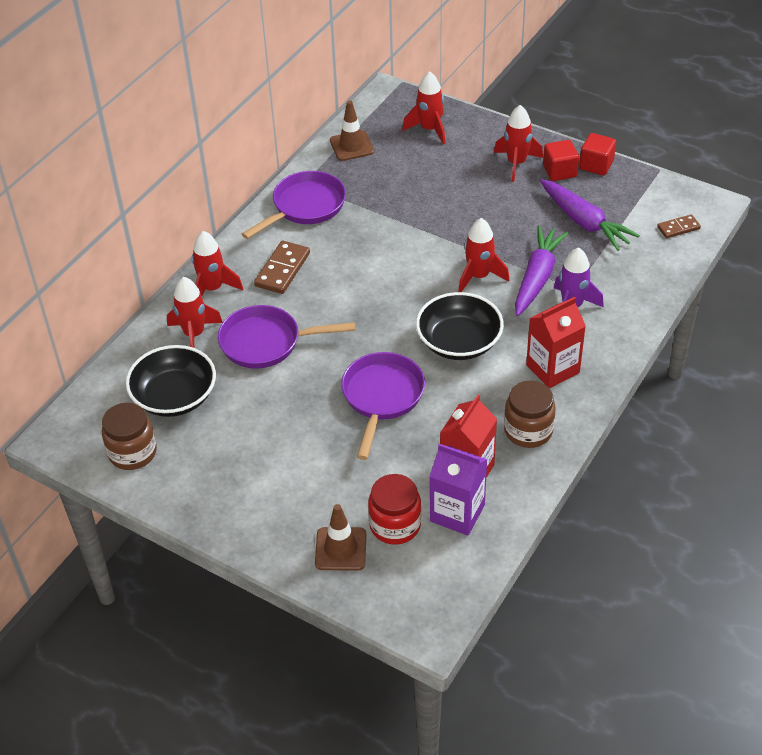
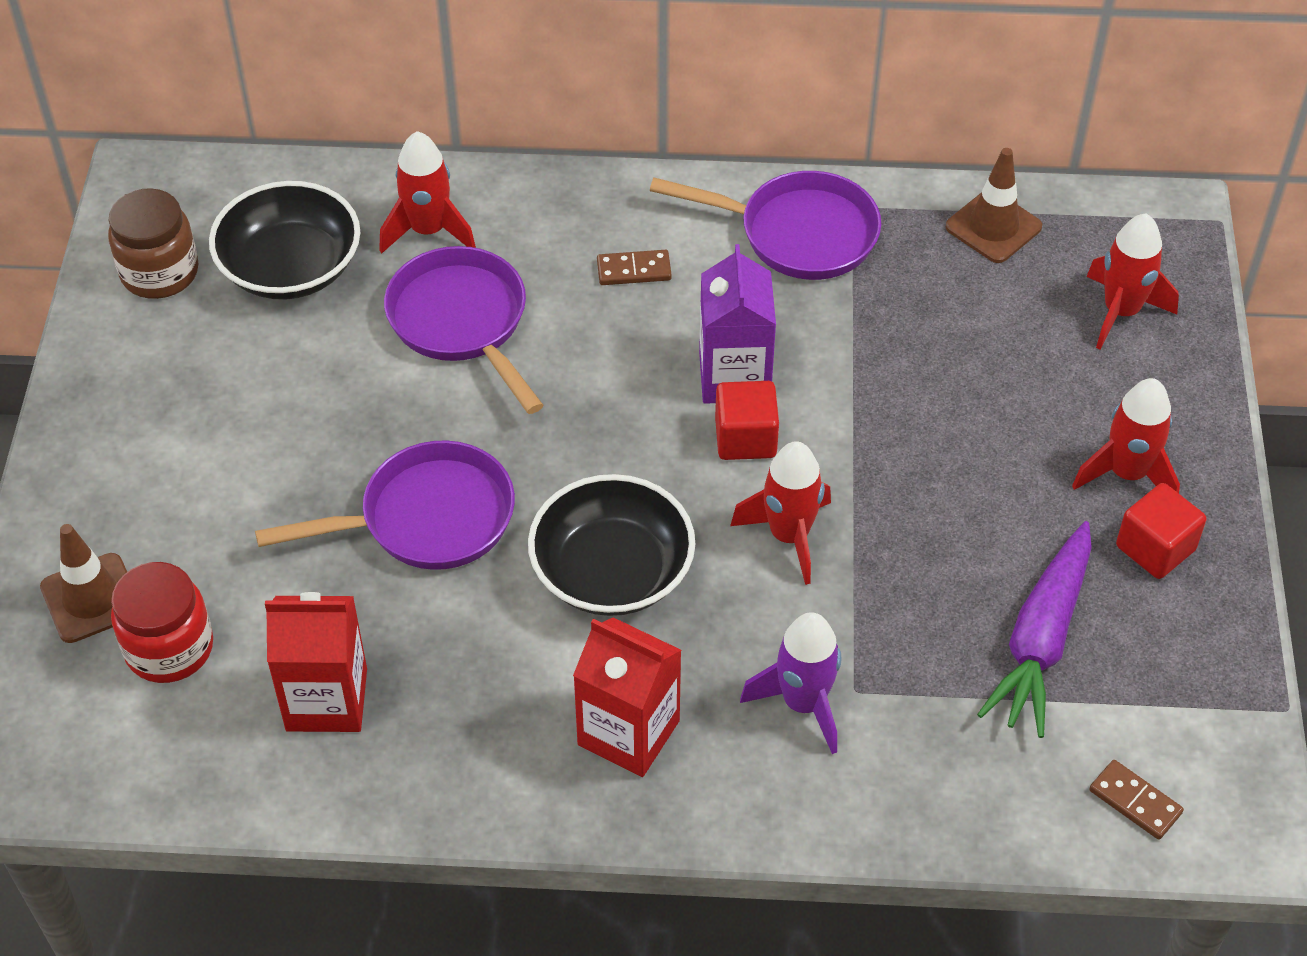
camera: 60 degrees right, 5 degrees up
red rocket [192,231,243,296] -> none
brown domino [254,241,310,294] -> brown domino [597,250,672,285], size x0.61
purple carton [429,444,487,536] -> purple carton moved to [699,244,776,404]
brown jar [504,381,556,448] -> none
purple carrot [515,226,569,316] -> none
red cube [579,133,616,176] -> red cube moved to [715,381,779,460]

